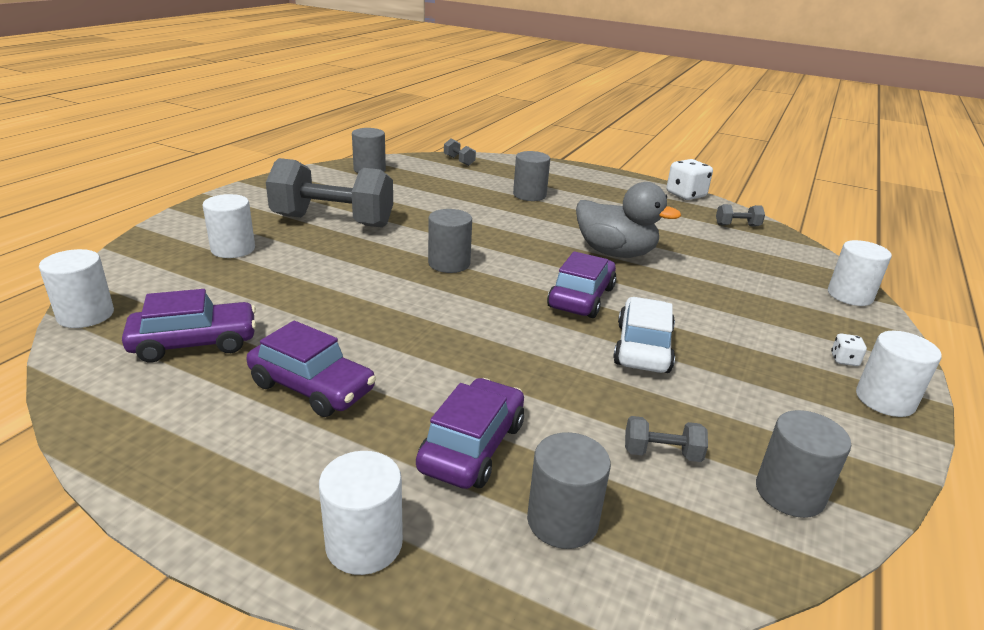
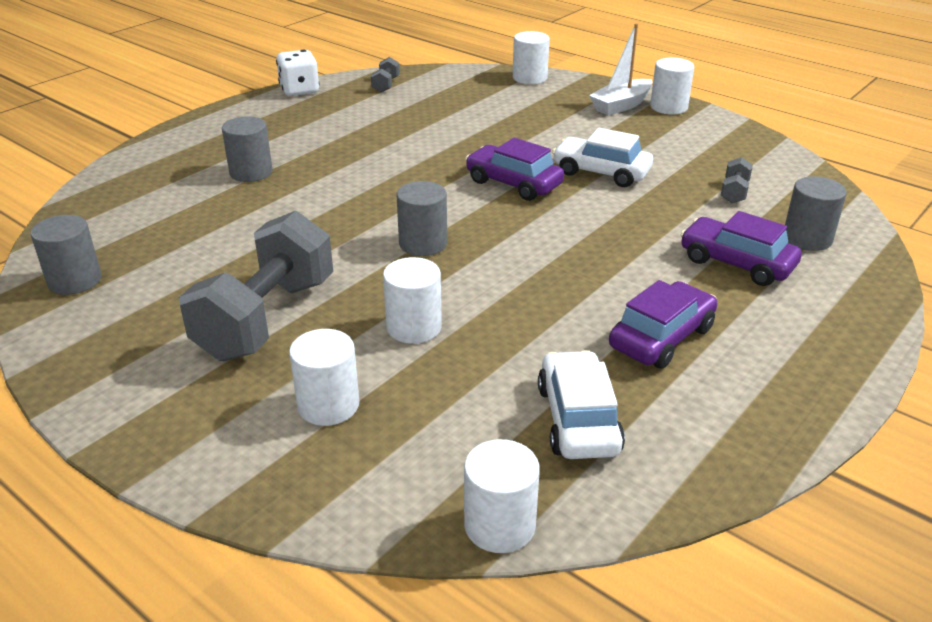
camera: 75 degrees left, 5 degrees up
purple car [122,289,256,363] -> white car [538,350,625,459]
white cylinder [319,451,403,575] -> white cylinder moved to [383,257,442,344]
grey dumbbell [444,139,476,166] -> none
grey duck [576,182,681,258] -> none
grey cylinder [756,410,851,518] -> none
white dice [831,334,867,366] -> white boat [589,23,653,115]

